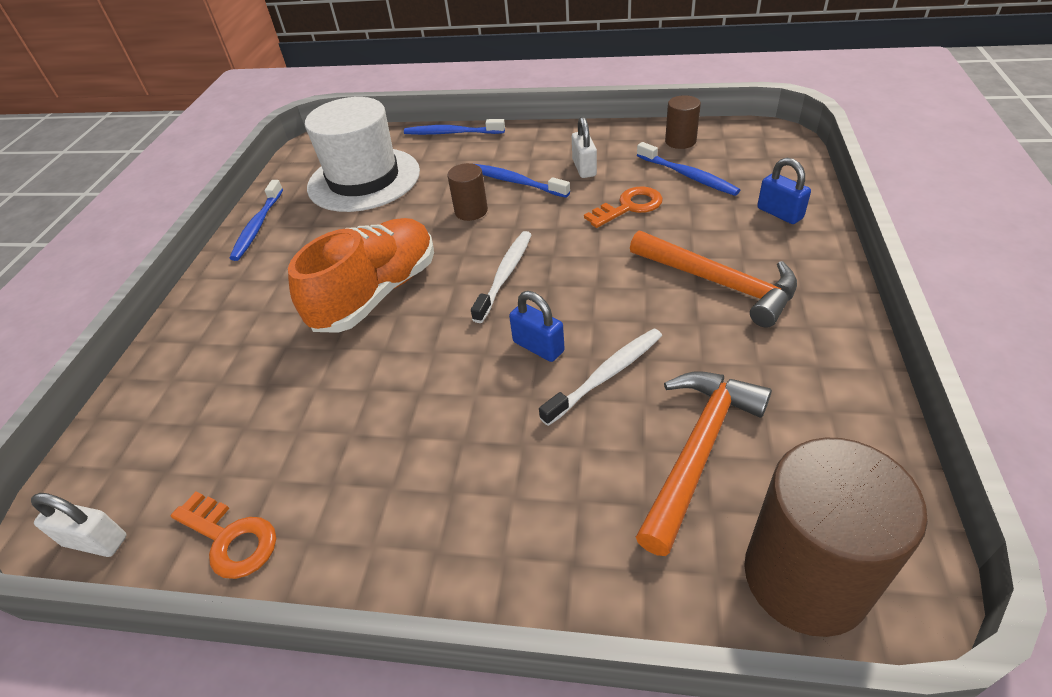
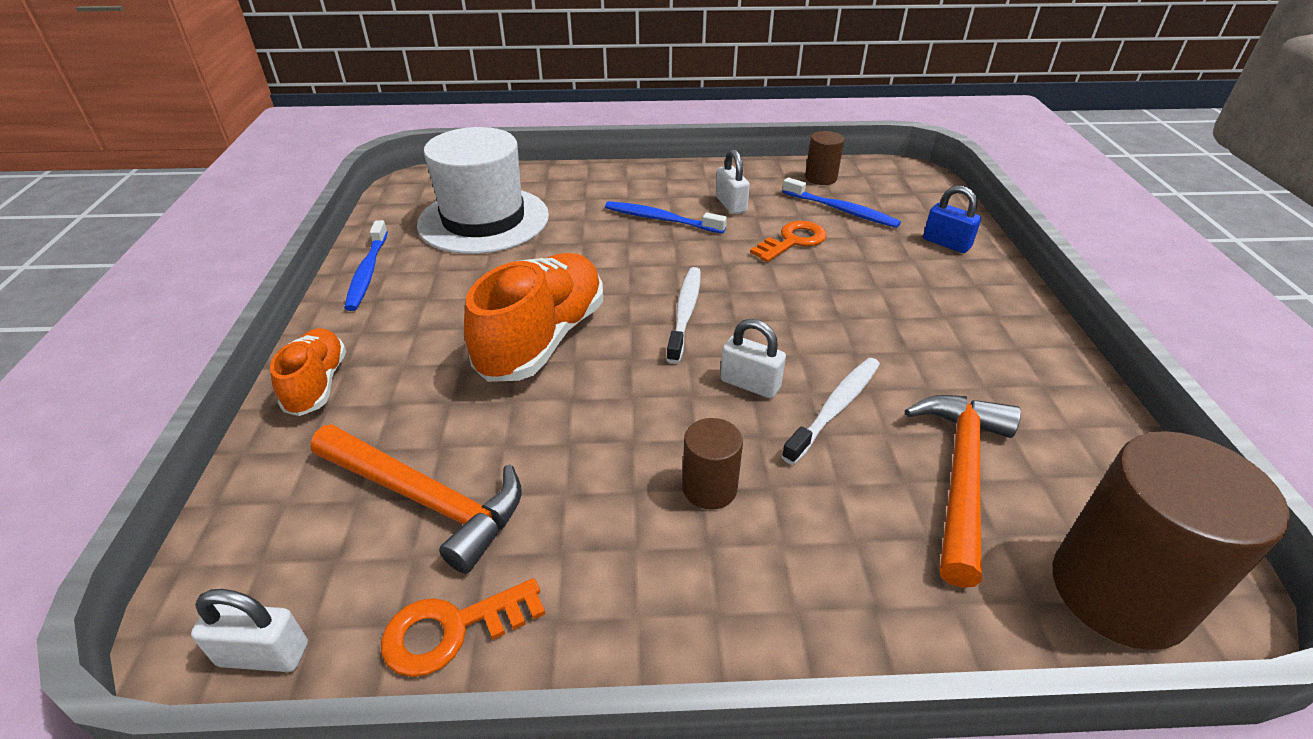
camera: 15 degrees left, 5 degrees down
orange key [171,492,276,579] -> orange key turned 135 degrees clockwise [381,578,545,677]
blue toothbrush [404,119,505,135] -> none
brown cylinder [447,163,488,221] -> brown cylinder moved to [682,418,743,510]
blue padlock [509,291,565,362] -> white padlock [720,319,786,398]
orange hammer [630,231,797,328] -> orange hammer moved to [310,424,522,573]
none -> orange shoe [270,328,346,416]

